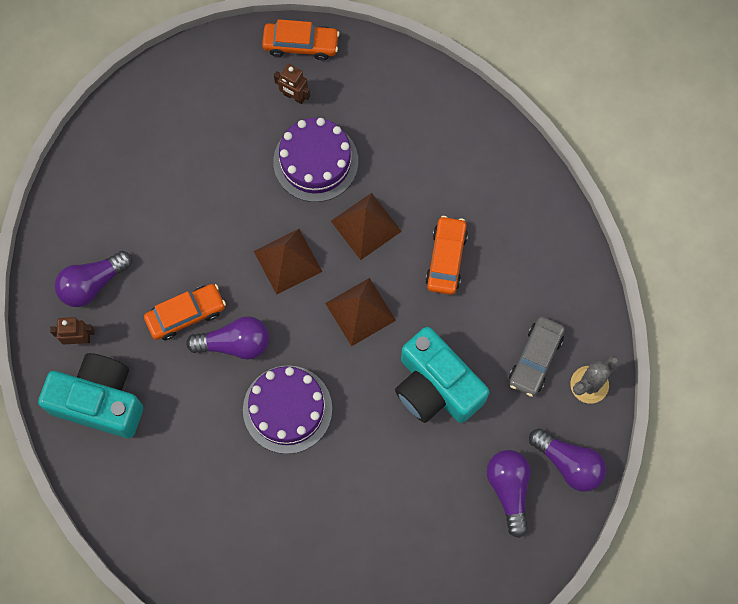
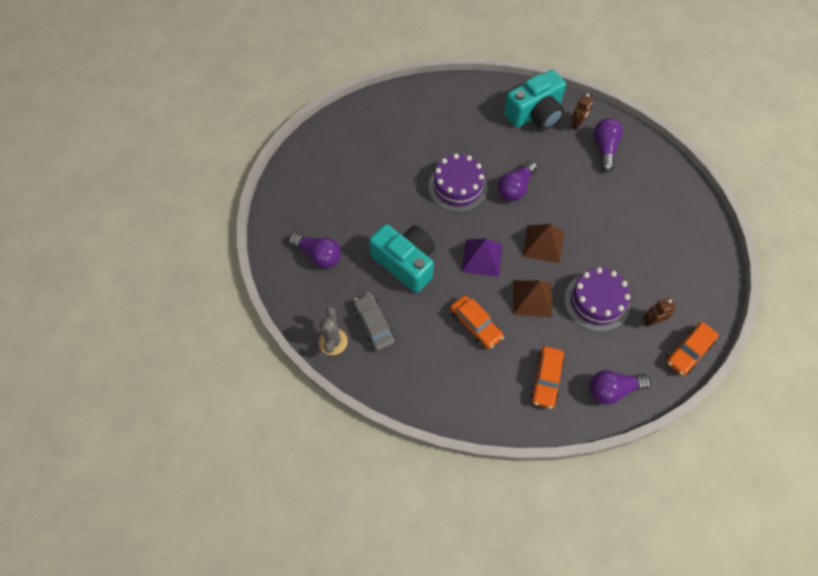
camera: 130 degrees right, 10 degrees down
orange car [144,284,226,340] -> orange car moved to [530,346,565,409]
brown pyramid [325,278,396,346] -> purple pyramid [461,238,502,277]
turquoise camera [395,327,489,423] -> turquoise camera turned 45 degrees clockwise [369,224,435,293]
purple light bulb [529,428,606,491] -> purple light bulb moved to [589,370,651,405]

